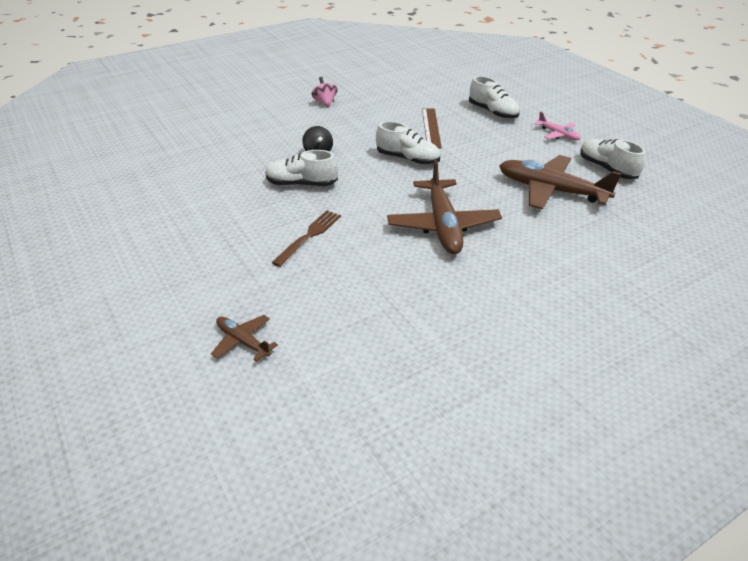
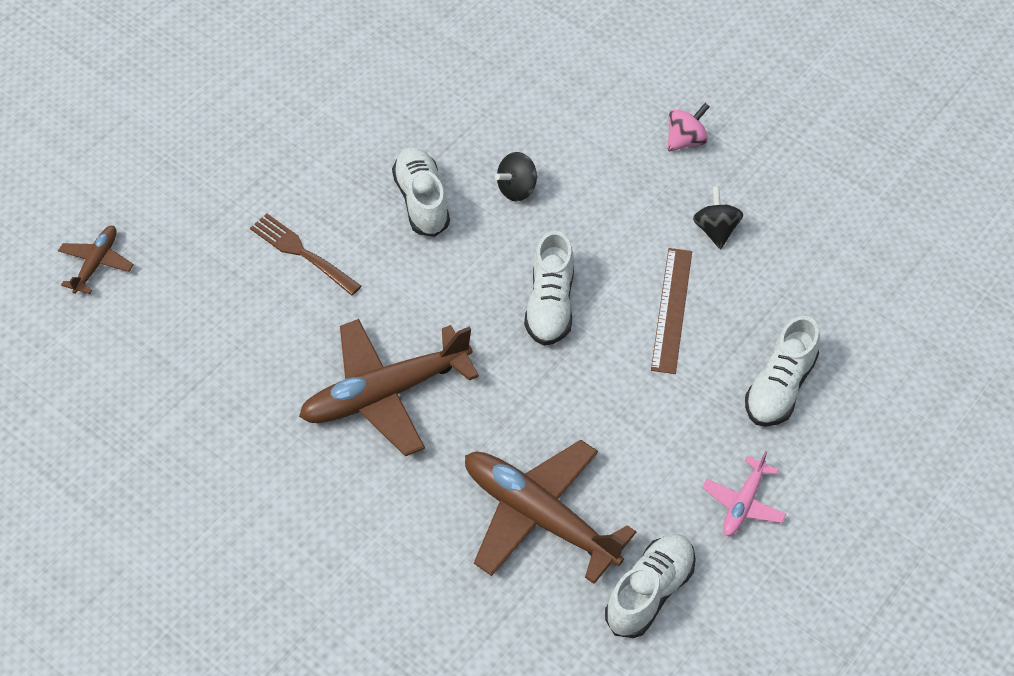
camera: 70 degrees right, 15 degrees up
brown fork [272,210,341,267] -> brown fork turned 150 degrees counterclockwise [250,214,361,295]
brown ruler [422,108,442,148] -> brown ruler turned 60 degrees counterclockwise [651,248,692,374]
brown plane [499,155,622,209] -> brown plane turned 60 degrees counterclockwise [465,440,636,584]
none -> black spinning top [693,186,743,249]

